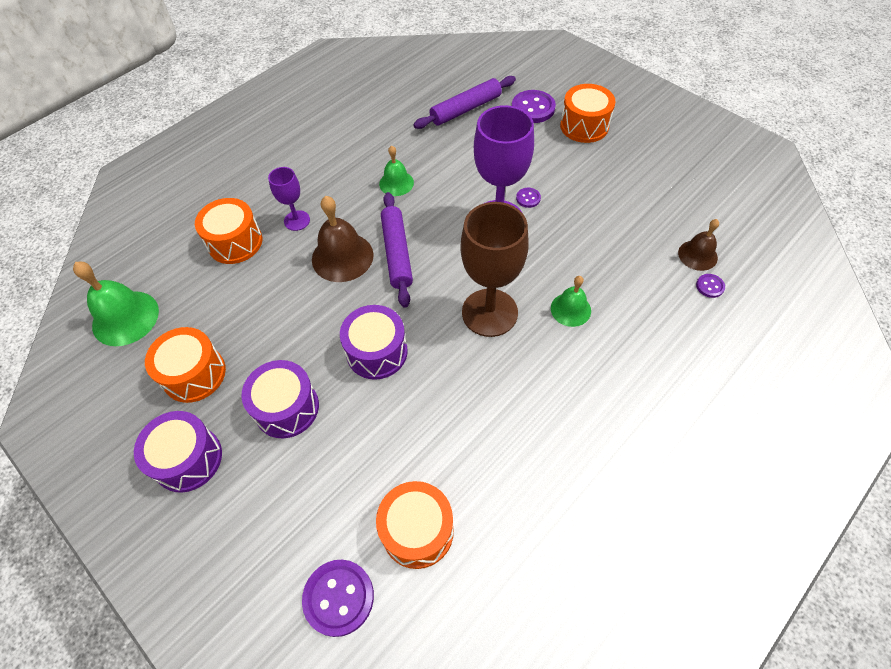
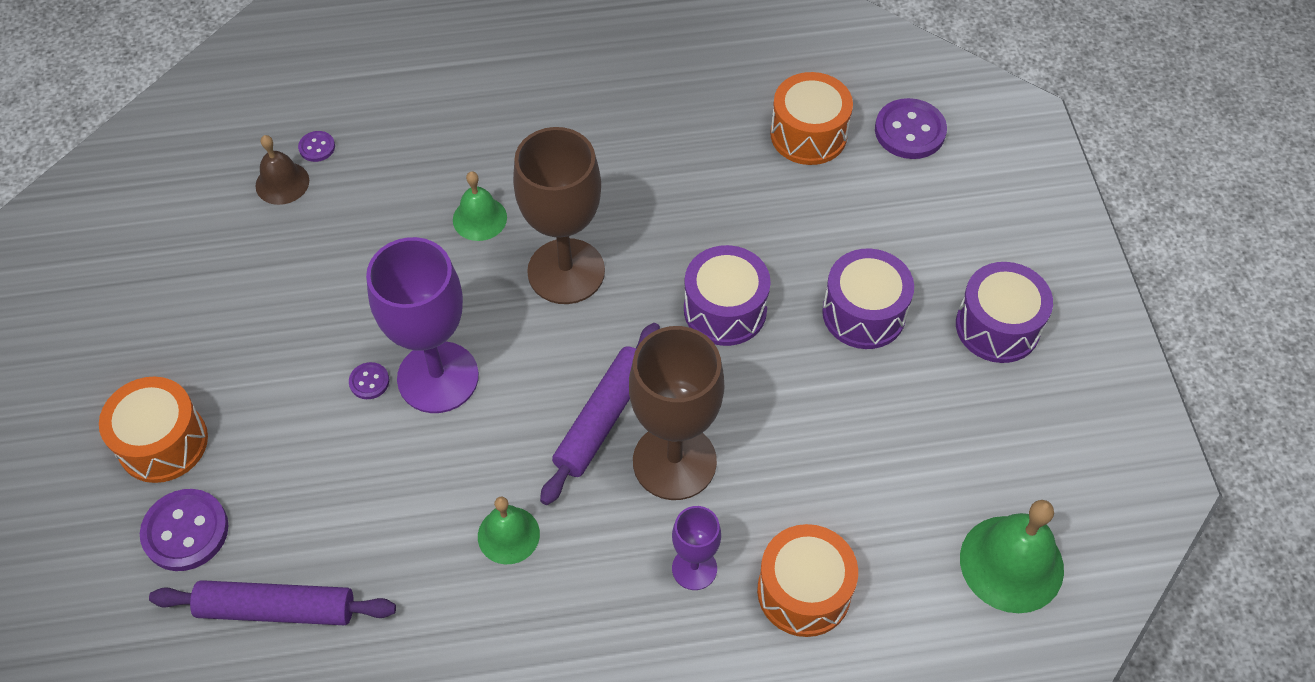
camera: 145 degrees left, 0 degrees up
orange drum [145,327,226,403] -> none
brown bell [312,196,374,282] -> brown goblet [629,326,724,500]

